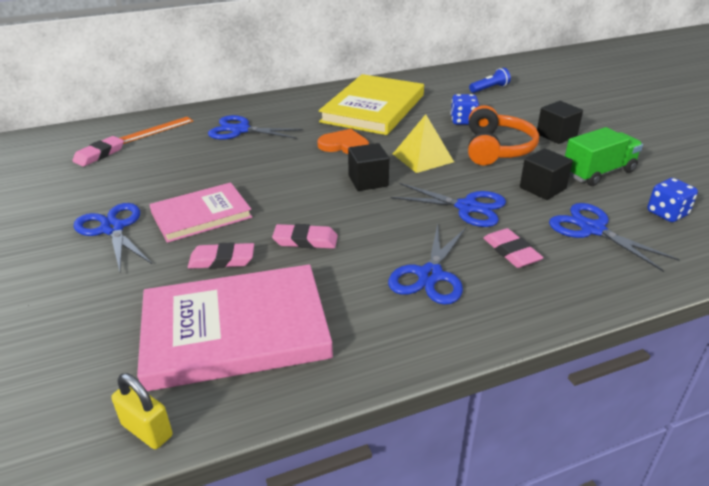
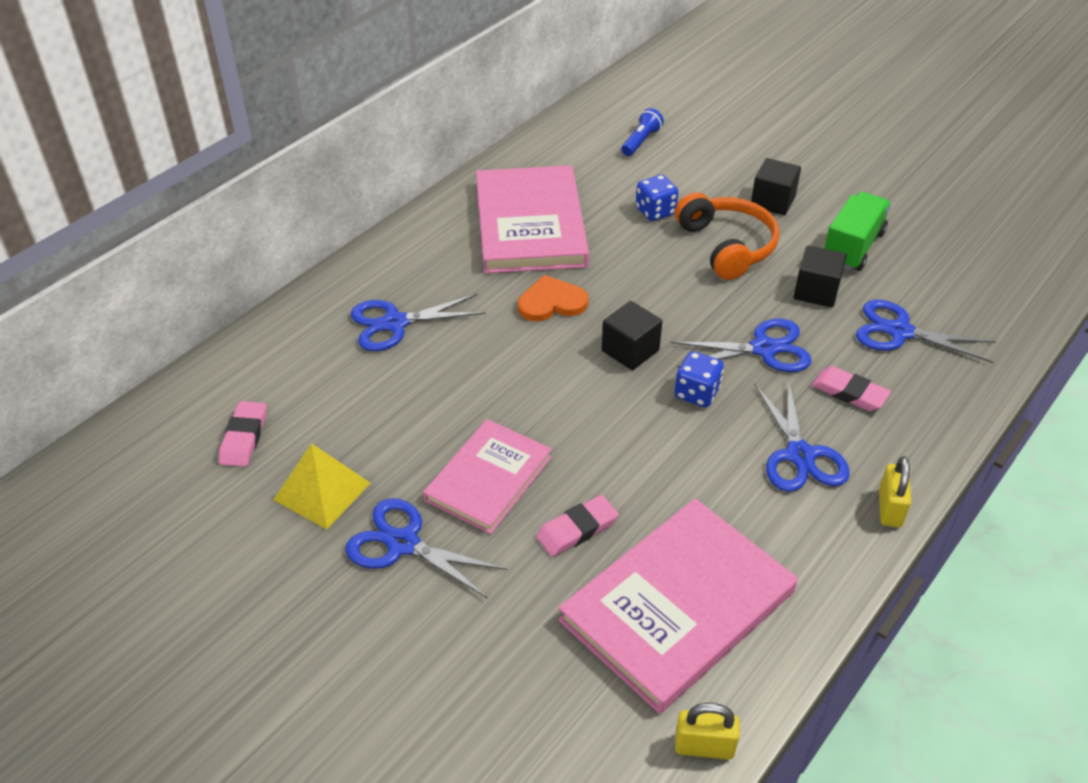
camera: 30 degrees left, 10 degrees up
orange ruler [120,117,193,144] -> none
pink eraser [272,224,338,249] -> none
yellow book [319,74,424,135] -> pink book [476,165,589,273]
yellow pyramid [393,114,454,173] -> yellow pyramid moved to [273,443,370,530]
blue dice [647,178,698,222] -> blue dice moved to [674,351,724,407]
none -> yellow padlock [879,456,911,528]

